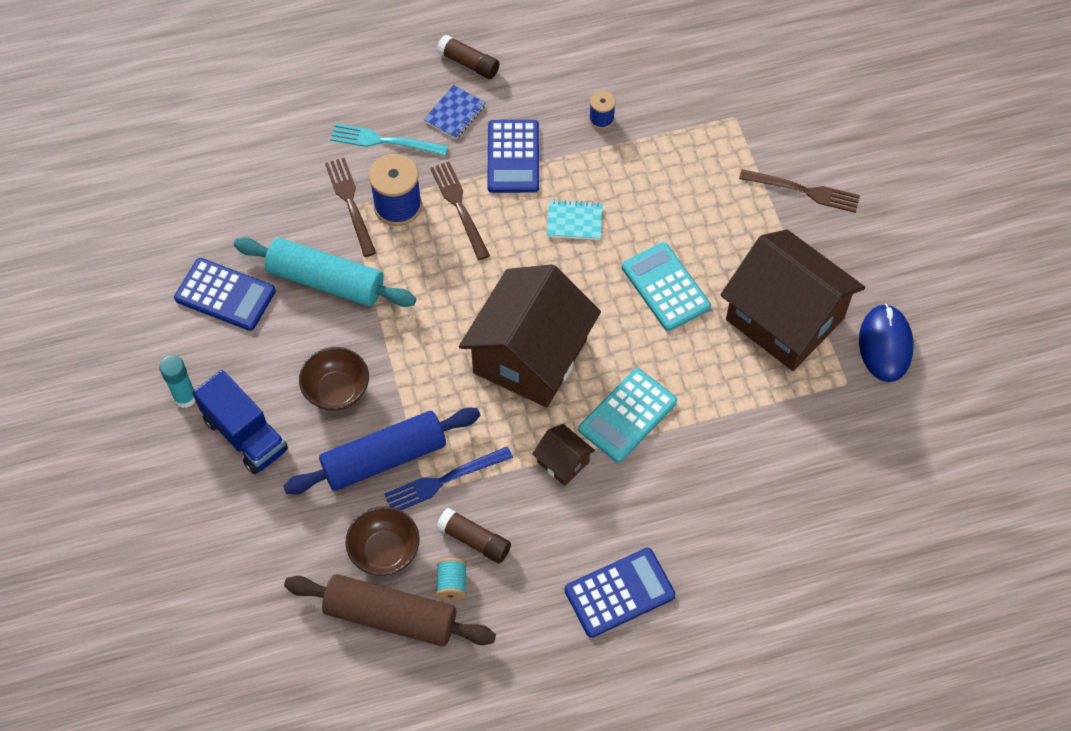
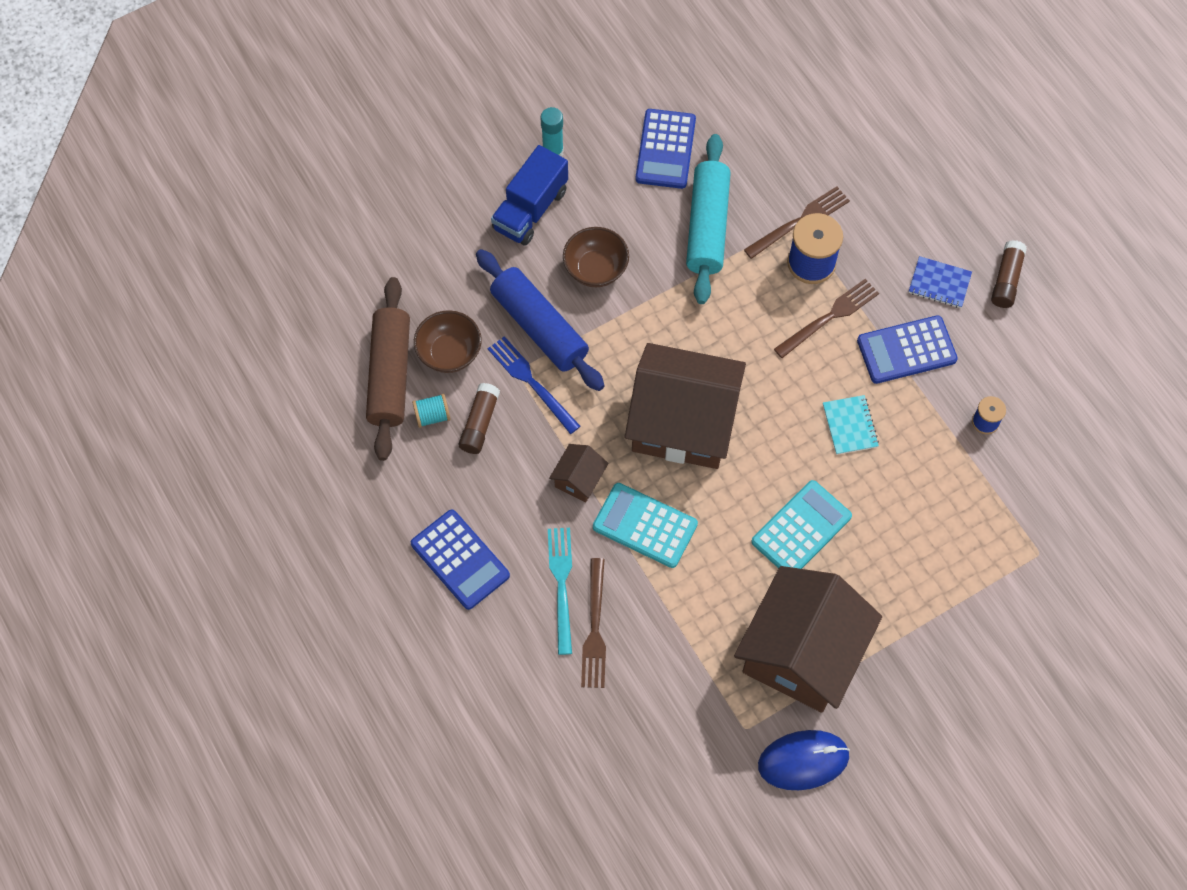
camera: 75 degrees right, 5 degrees up
turquoise fork [330,123,448,156] -> turquoise fork moved to [548,528,572,655]
brown fork [739,169,860,213] -> brown fork moved to [581,558,606,688]

